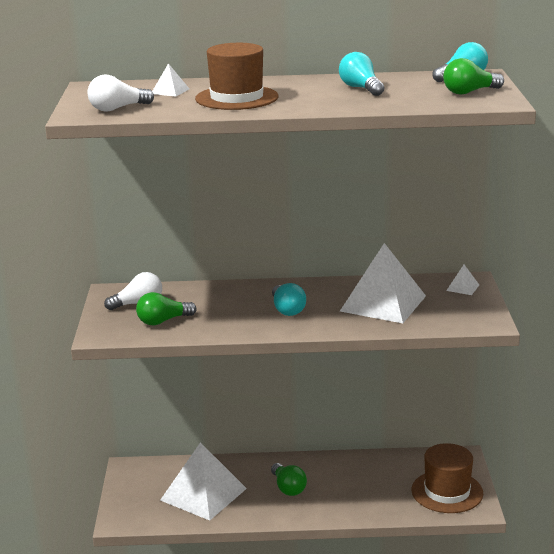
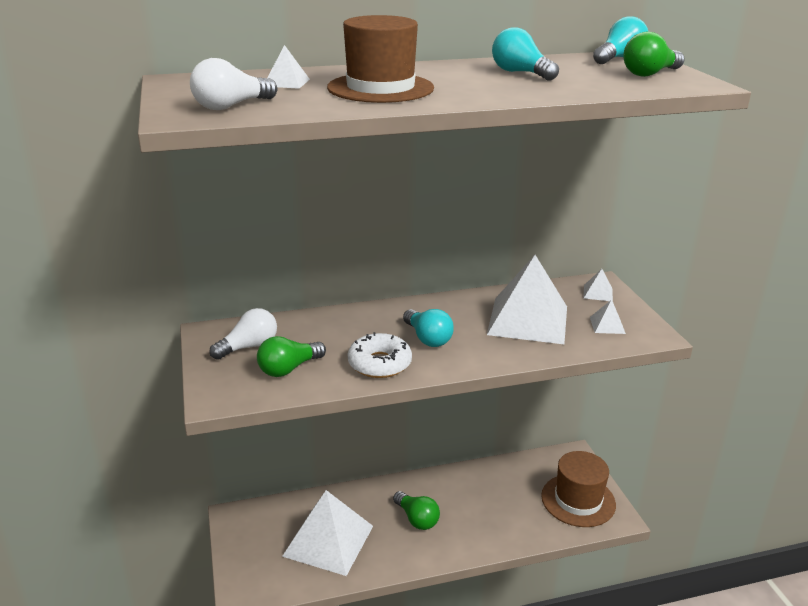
camera: 15 degrees left, 5 degrees up
none -> white donut [348,332,412,378]
none -> white pyramid [590,300,626,334]

